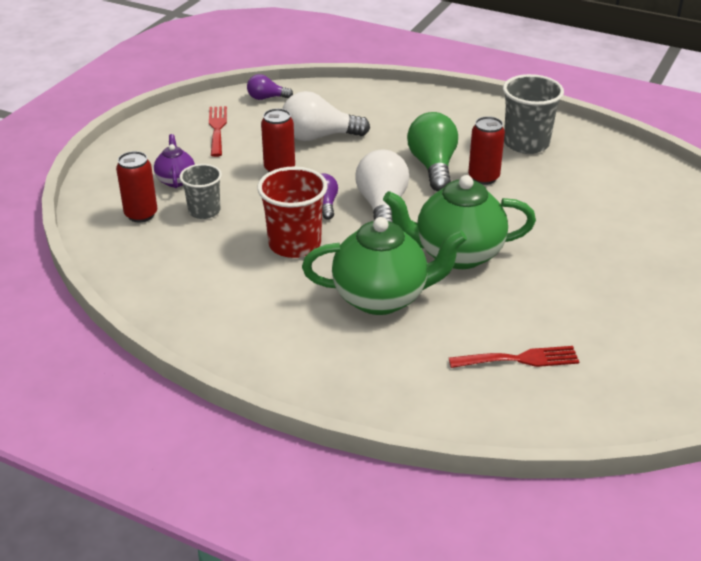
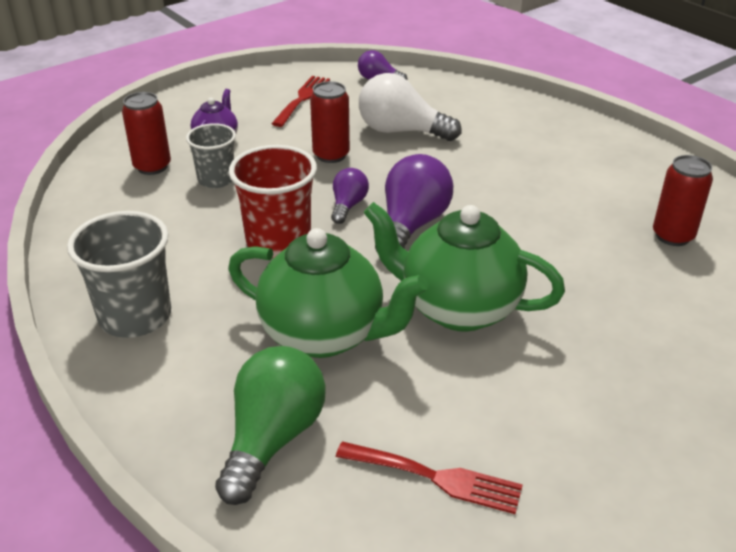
camera: 25 degrees right, 0 degrees up
white light bulb [355,149,409,223] -> purple light bulb [375,154,453,252]
green light bulb [407,112,458,191] -> green light bulb moved to [215,346,326,505]
red can [468,116,505,185] -> red can moved to [653,155,713,246]
grey cup [503,74,564,154] -> grey cup moved to [67,211,171,338]

